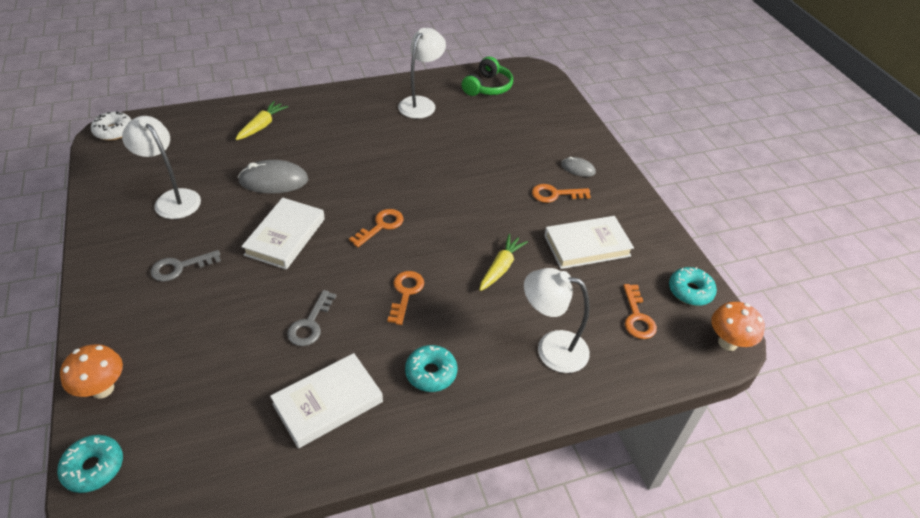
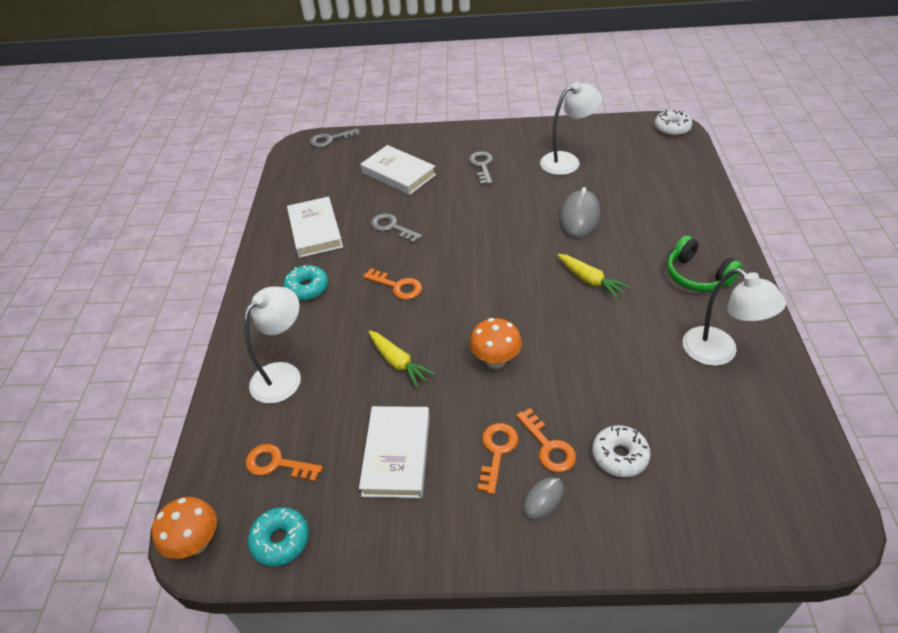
camera: 115 degrees right, 0 degrees up
turquoise donut [57,435,123,493] -> grey key [310,128,360,148]
orange mushroom [60,344,123,399] -> orange mushroom moved to [470,318,522,369]
yellow carrot [236,101,288,140] -> yellow carrot moved to [557,254,630,299]
white book [241,198,325,270] -> white book moved to [361,145,436,195]
orange key [349,209,404,247] -> orange key moved to [516,408,576,473]
green headphones [461,56,513,96] -> green headphones moved to [667,236,742,292]
none -> white donut [592,425,650,477]

